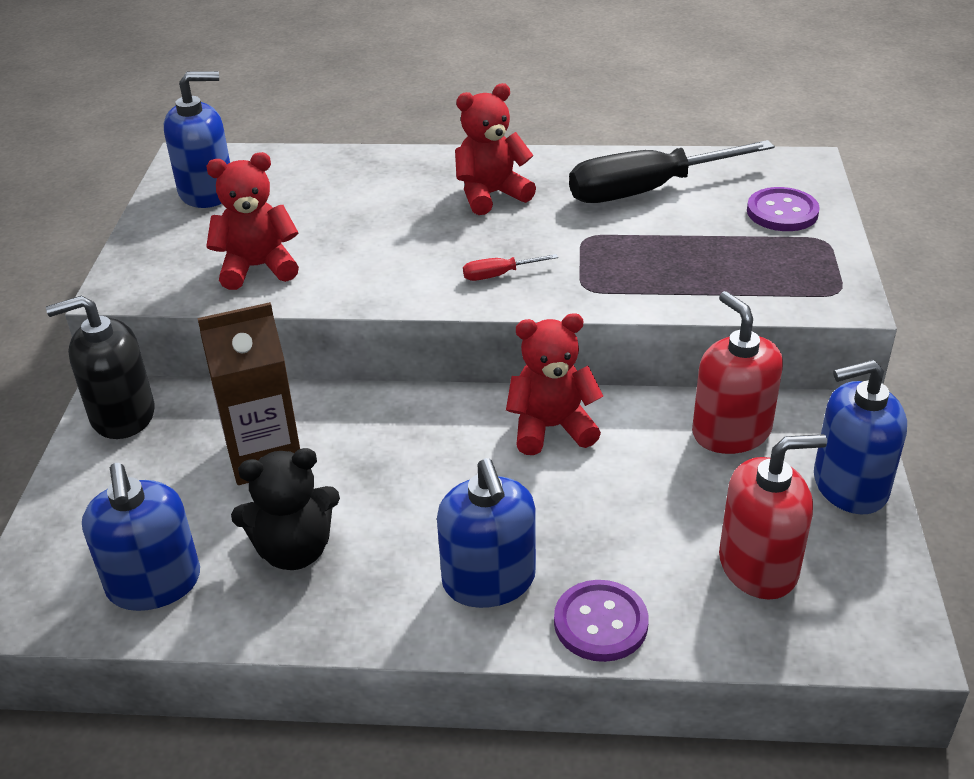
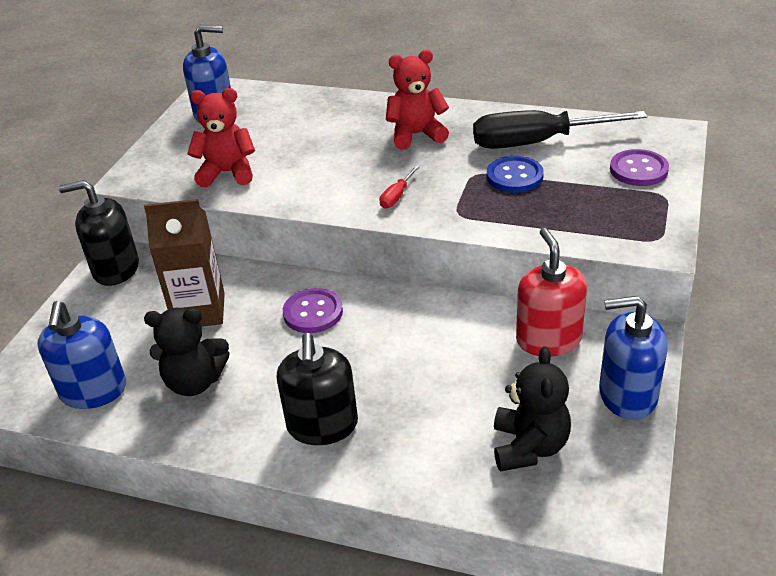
camera: 15 degrees right, 0 degrees up
blue soap dispenser [437,458,536,608] -> black soap dispenser [276,333,358,445]
red screwdriver [463,254,558,281] -> red screwdriver turned 60 degrees counterclockwise [379,165,420,209]
red teddy bear [506,313,603,455] -> none
purple button [554,580,649,662] -> purple button moved to [283,288,343,333]
red soap dispenser [719,434,827,600] -> black teddy bear [494,346,571,472]
none -> blue button [487,156,544,193]

